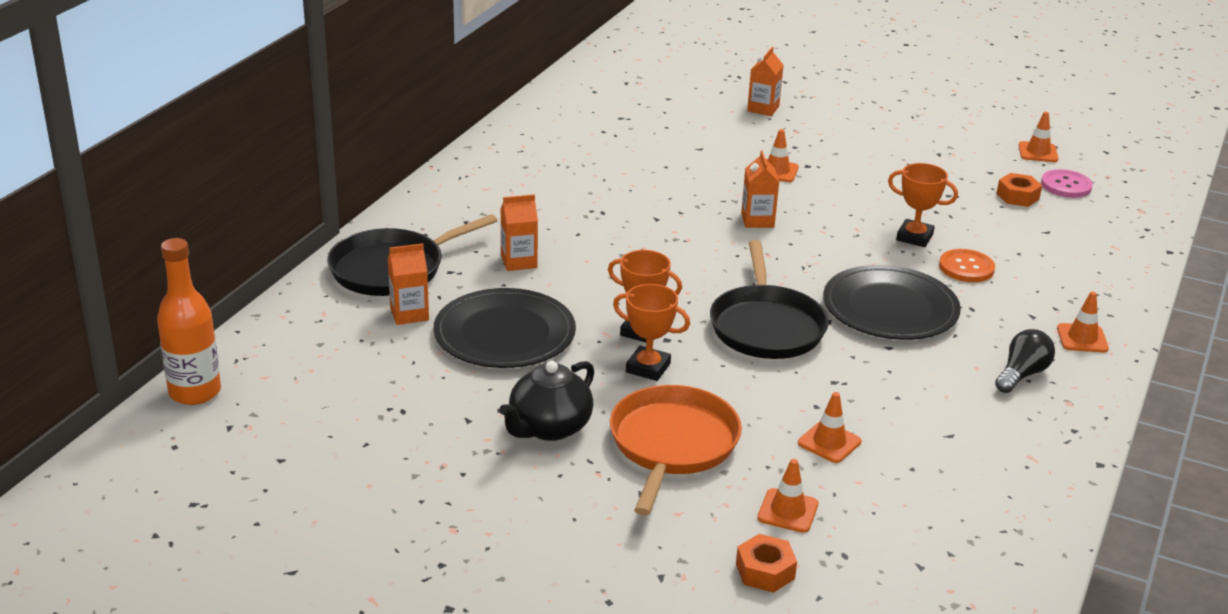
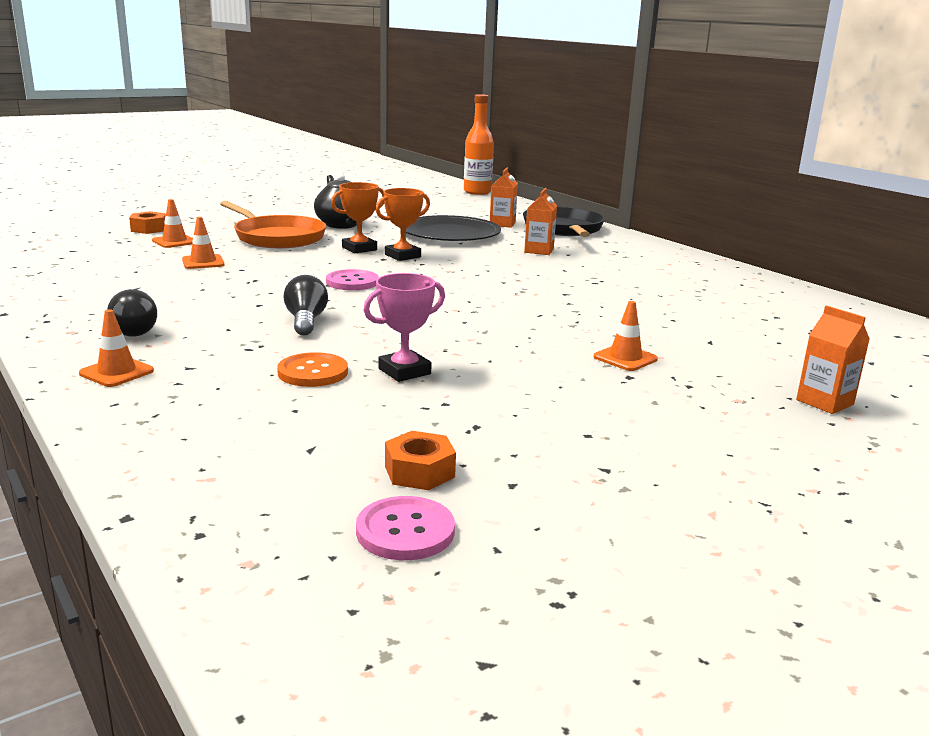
camera: 120 degrees right, 10 degrees down
black pan [710,240,829,359] -> pink button [326,269,379,290]
orange carton [741,151,779,228] -> none
black plate [823,265,961,340] -> black light bulb [284,275,328,335]
orange trophy [888,163,958,247] -> pink trophy [363,273,445,382]
orange traffic cone [1019,112,1058,162] -> none

